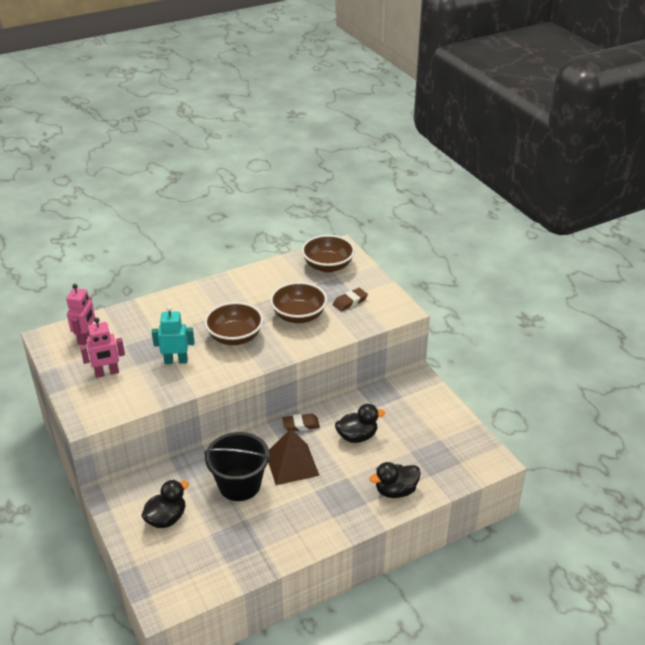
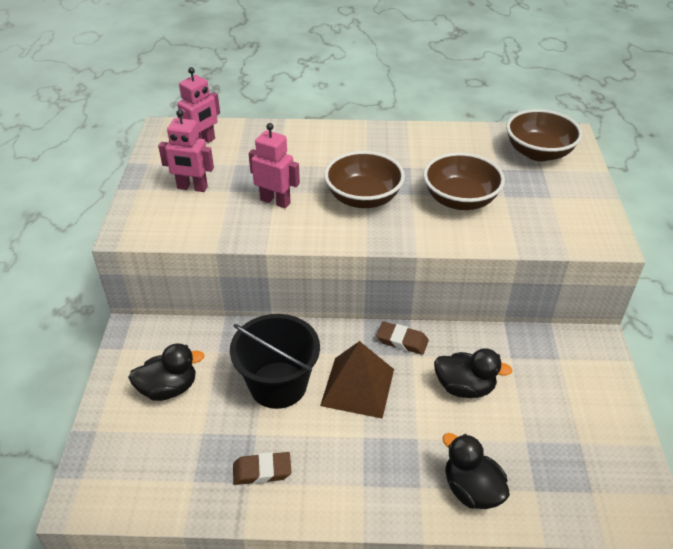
camera: 30 degrees right, 5 degrees up
turquoise robot [152,306,194,364] -> pink robot [249,123,300,208]
brown eraser [333,288,368,311] -> brown eraser moved to [233,452,291,485]
black duck [369,462,421,498] -> black duck turned 45 degrees clockwise [443,433,510,509]

